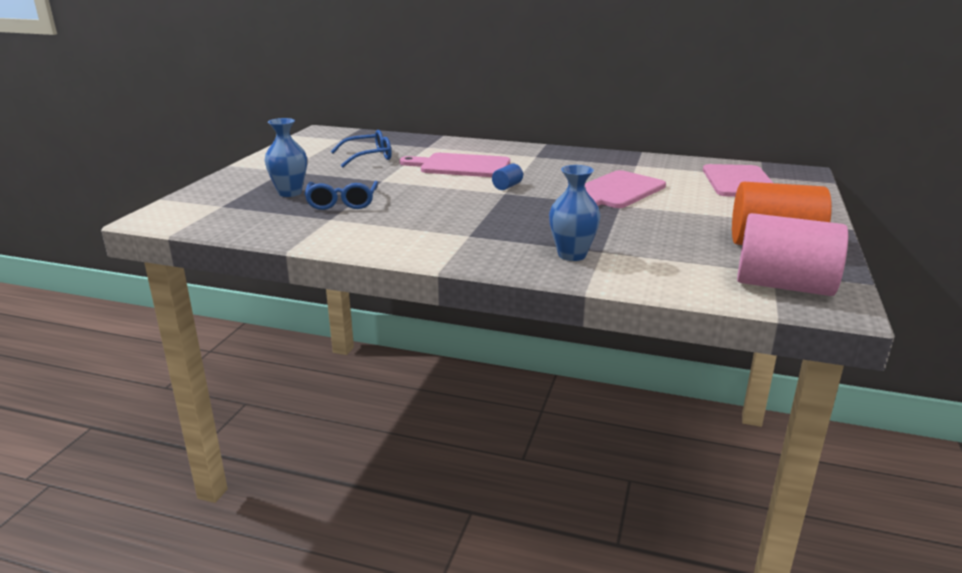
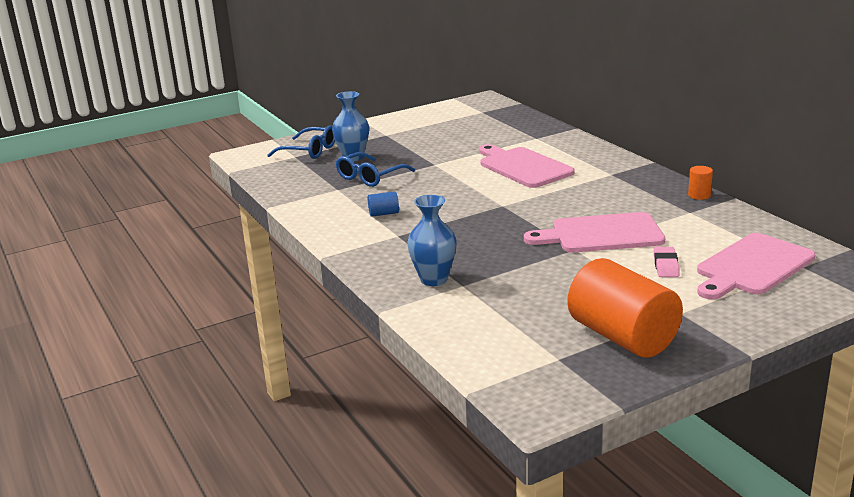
camera: 45 degrees right, 0 degrees up
blue glasses [331,130,392,167] -> blue glasses moved to [267,125,335,159]
blue cylinder [492,164,523,190] -> blue cylinder moved to [368,191,399,217]
pink cylinder [737,213,848,296] -> none
none -> pink eraser [654,247,680,277]
none -> orange cylinder [688,166,713,200]

